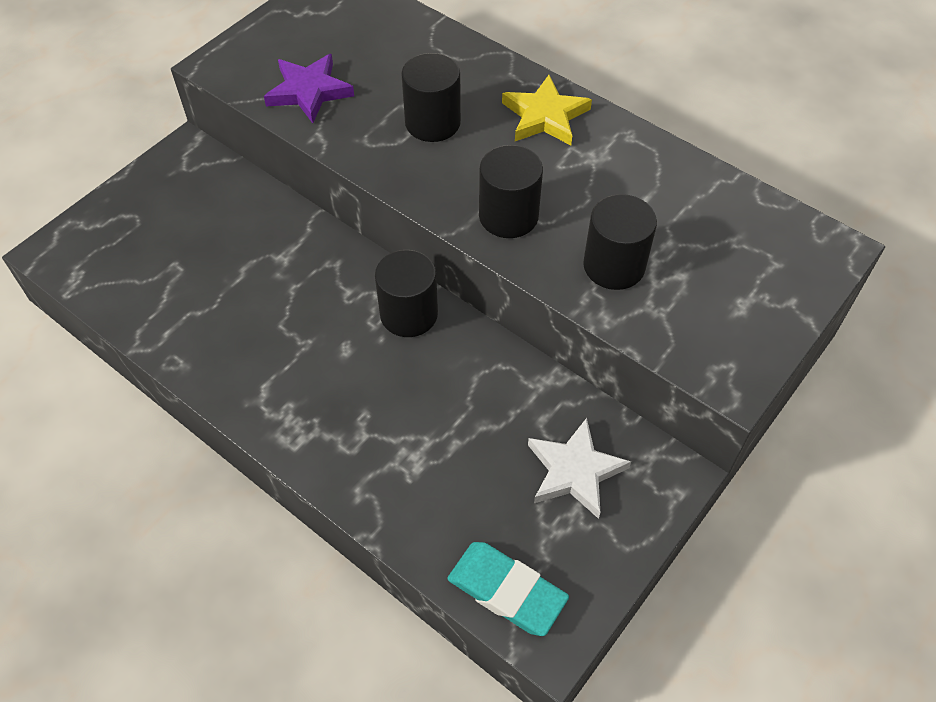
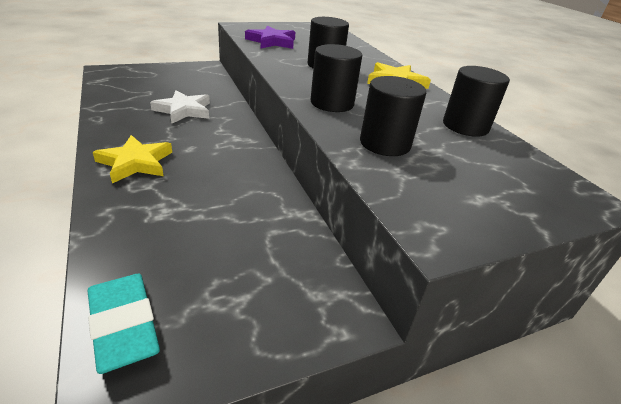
camera: 25 degrees right, 20 degrees down
black cylinder [375,250,438,337] -> black cylinder moved to [443,66,510,137]
white star [528,418,631,519] -> white star moved to [150,90,210,124]
none -> yellow star [93,135,172,183]

